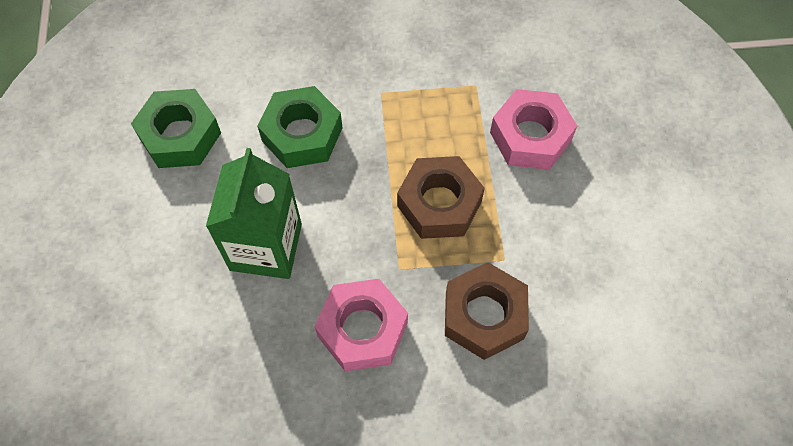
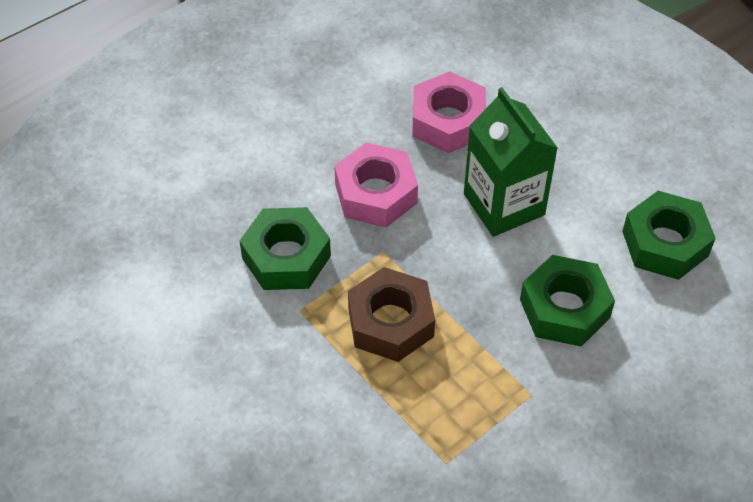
camera: 145 degrees right, 10 degrees down
brown nut [445,262,529,360] -> green nut [240,207,331,290]
pink nut [490,89,577,170] -> pink nut moved to [412,71,486,153]

